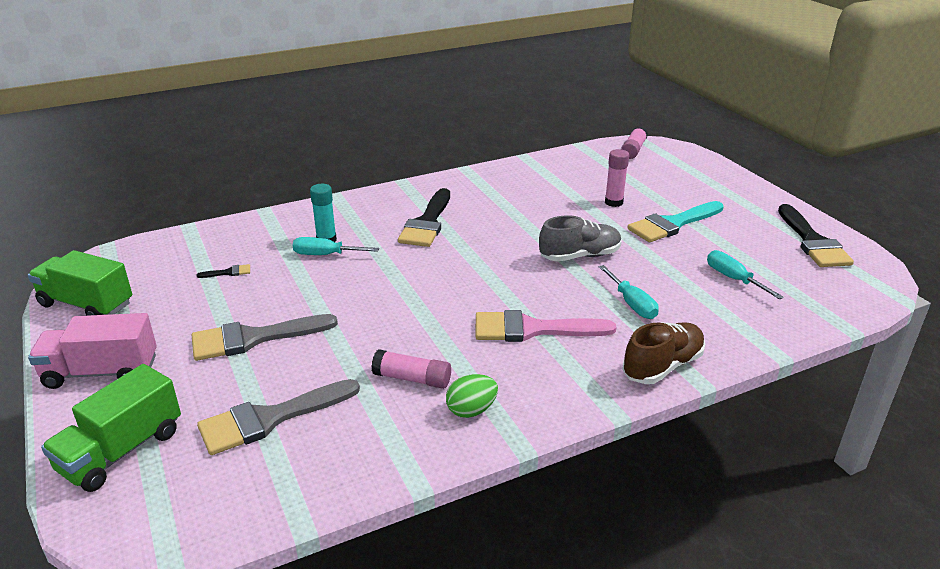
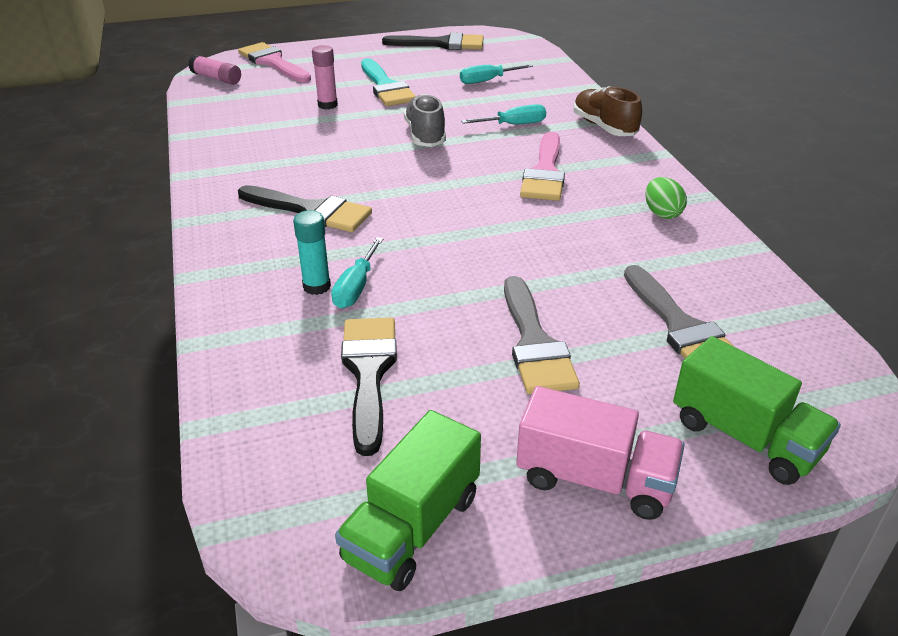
camera: 80 degrees left, 5 degrees up
pink truck [28,313,157,389] -> pink truck turned 75 degrees counterclockwise [516,386,685,520]
black brush [196,264,250,278] -> black brush [341,318,397,456], size x2.43
pink glue stick [371,349,451,389] -> none
none -> pink brush [238,42,311,82]

